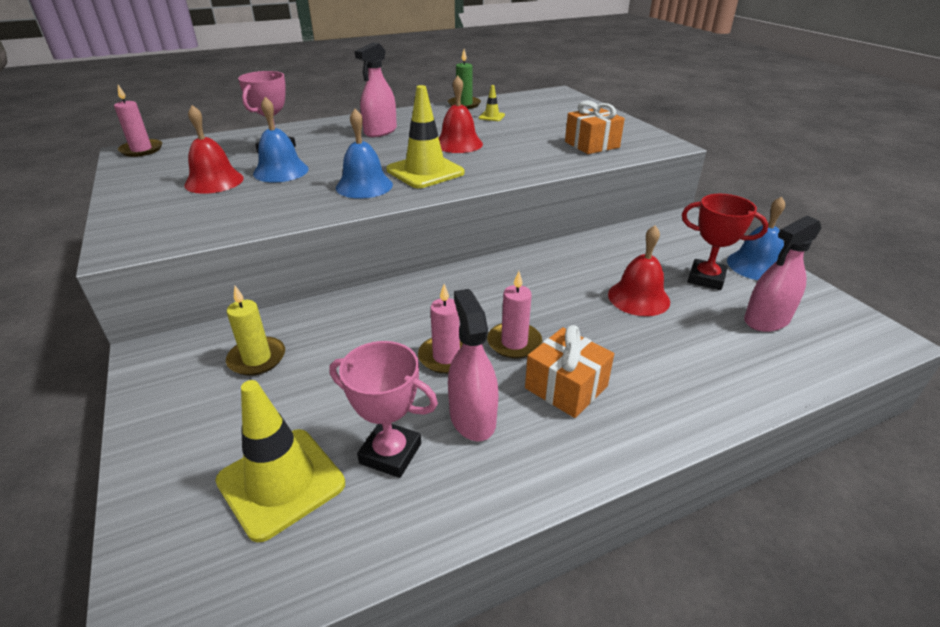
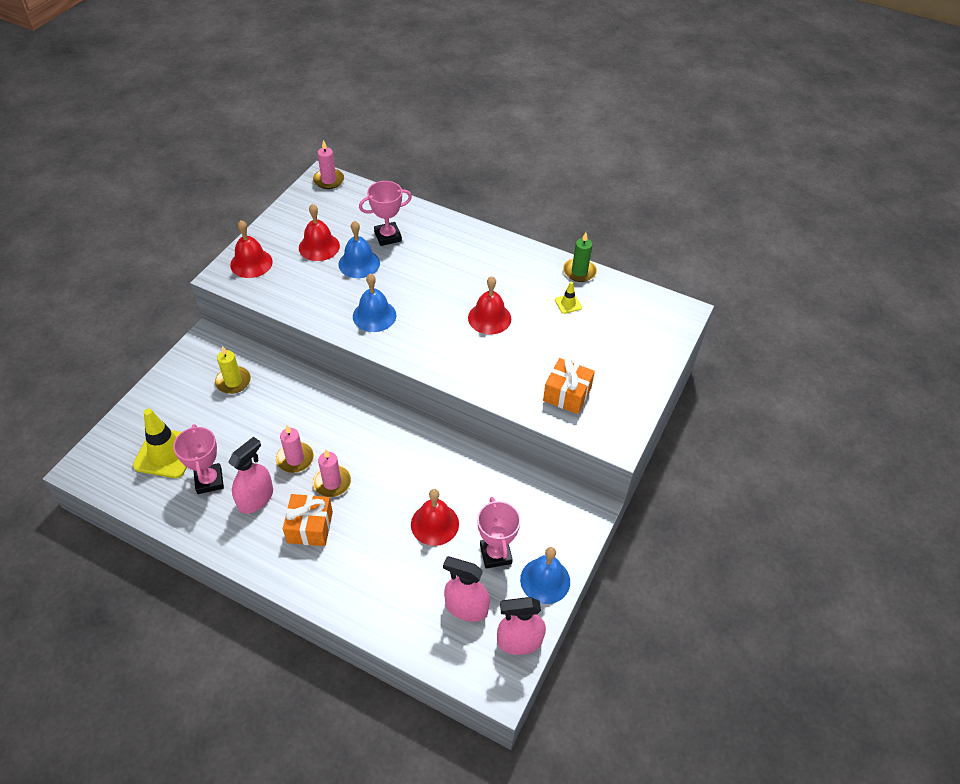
camera: 50 degrees right, 15 degrees up
pink spray bottle [355,43,397,137] -> pink spray bottle moved to [497,597,546,655]
yellow traffic cone [386,85,465,188] -> none
red trophy [682,194,768,290] -> pink trophy [477,497,521,569]
none -> red bell [230,220,273,278]

